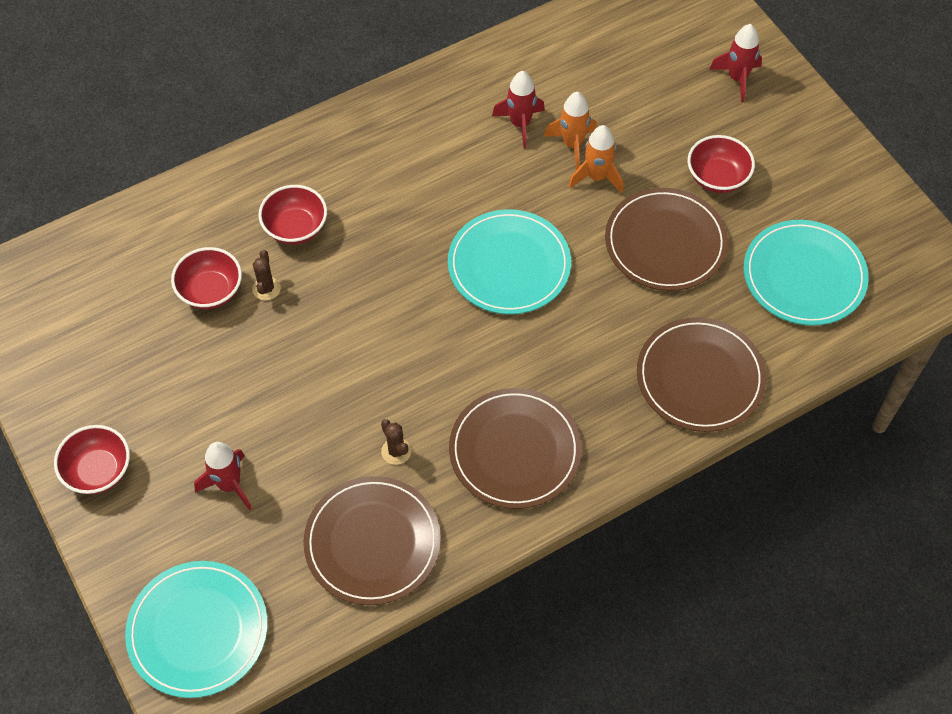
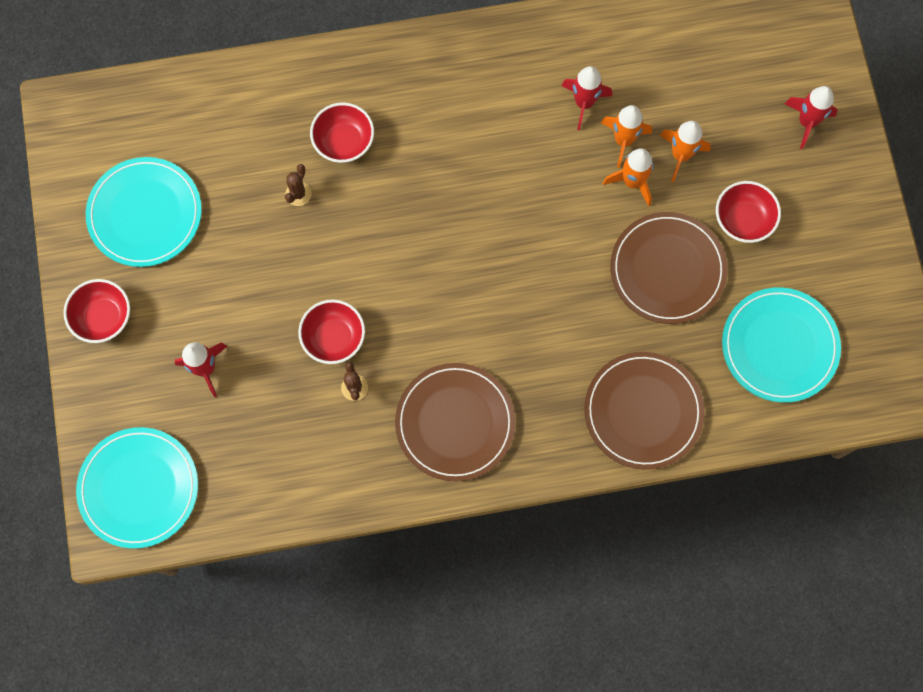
camera: 20 degrees right, 15 degrees up
red bowl [171,247,242,309] -> red bowl moved to [298,299,365,364]
brown plate [303,476,441,605] -> none
turquoise plate [448,209,571,314] -> turquoise plate moved to [86,157,202,267]
none -> orange rocket [660,121,711,182]

